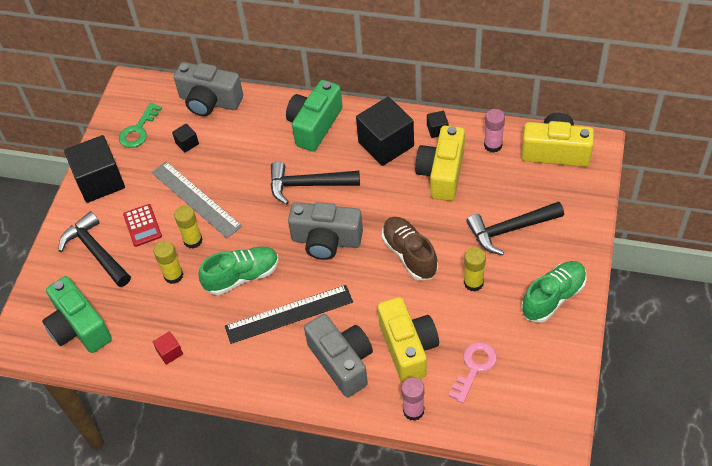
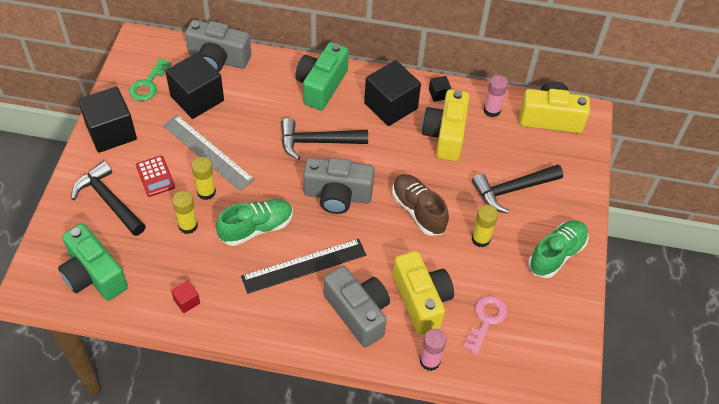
camera: 10 degrees left, 0 degrees up
black cube [172,123,199,153] -> black cube [165,52,224,119], size x2.29

